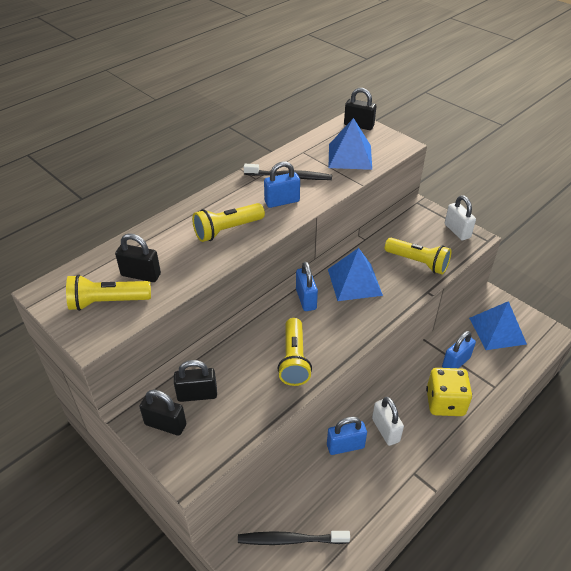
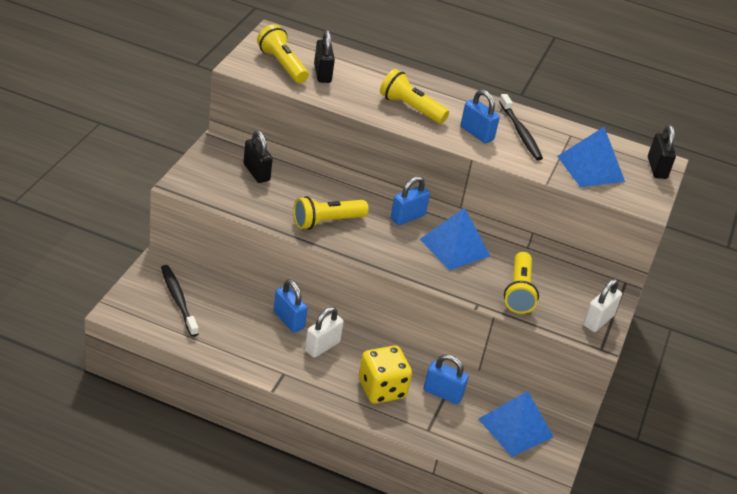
camera: 60 degrees right, 5 degrees down
black padlock [140,390,186,436] -> none

